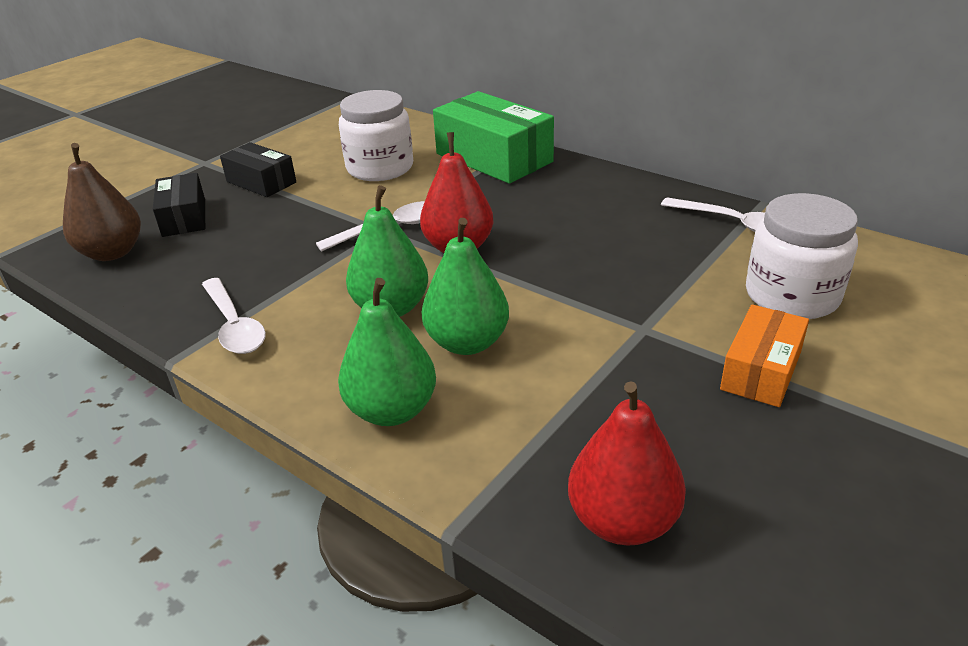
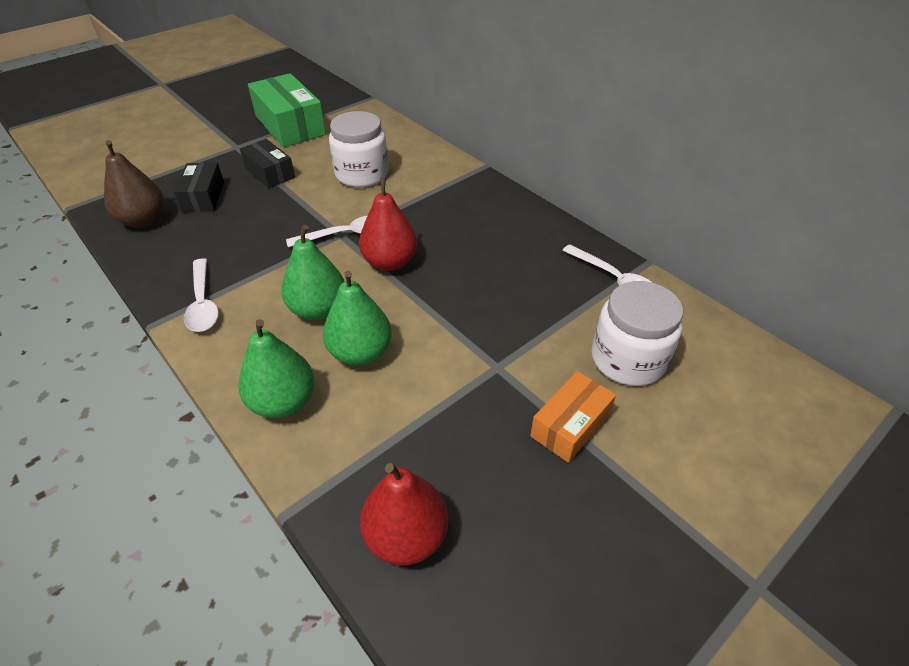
camera: 10 degrees right, 10 degrees up
green box [433,91,554,184] -> green box moved to [248,73,326,147]

